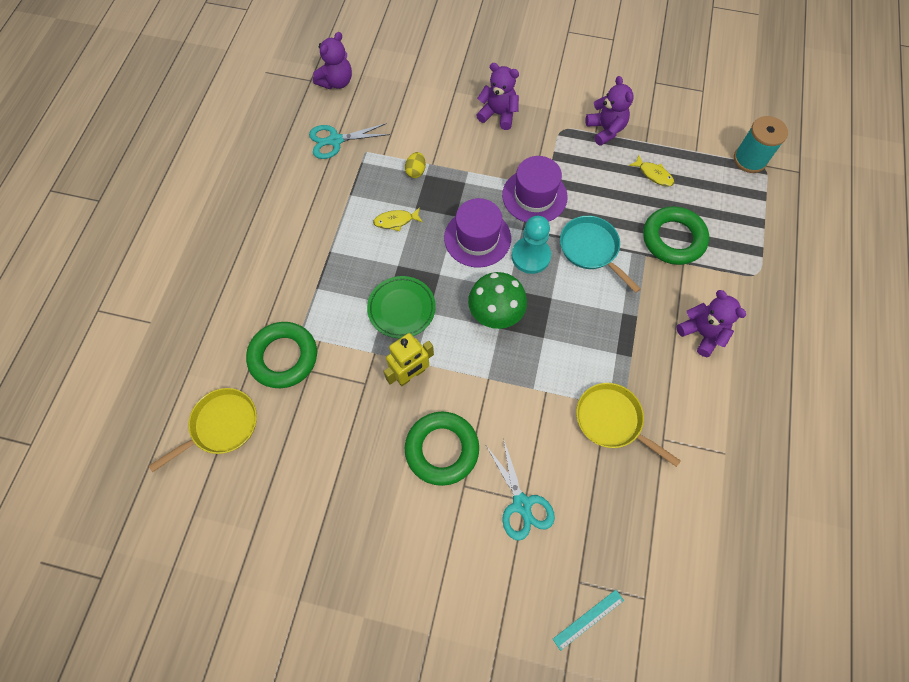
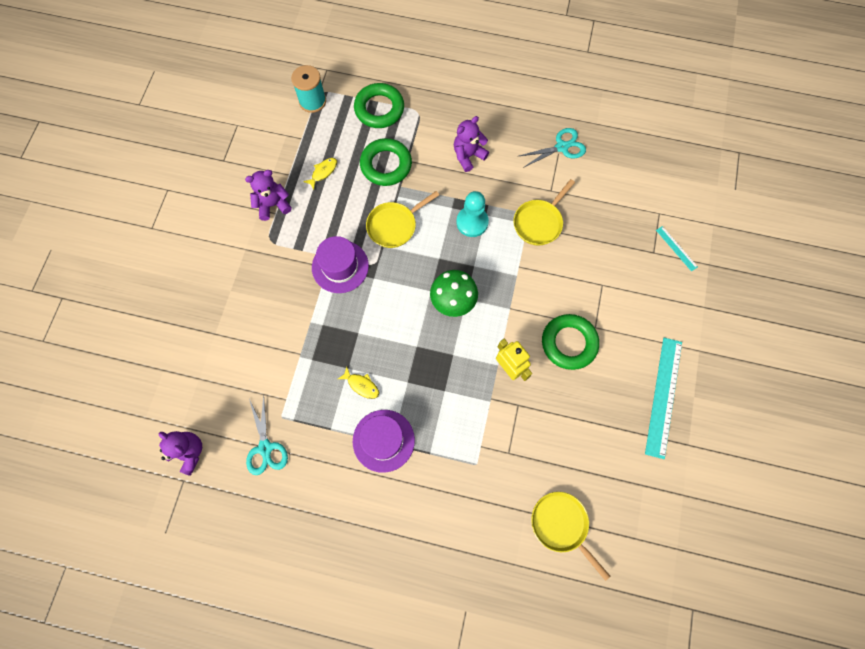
camera: 90 degrees left, 5 degrees up
green ring [246,322,317,388] -> green ring moved to [354,83,404,128]
green plate [367,276,436,338] -> none
yellow fish [373,207,423,231] -> yellow fish turned 45 degrees counterclockwise [338,366,379,399]
yellow egg [405,152,426,178] -> none
purple hat [444,198,511,268] -> purple hat moved to [353,410,415,473]
purple teddy bear [476,63,519,130] -> none
turquoise scissors [486,438,555,541] -> turquoise scissors moved to [519,128,586,168]
turquoise pawn [512,216,551,274] -> turquoise pawn moved to [456,191,489,237]
turquoise pan [560,216,641,293] -> yellow pan [366,191,439,248]
none -> turquoise ruler [645,338,682,459]

